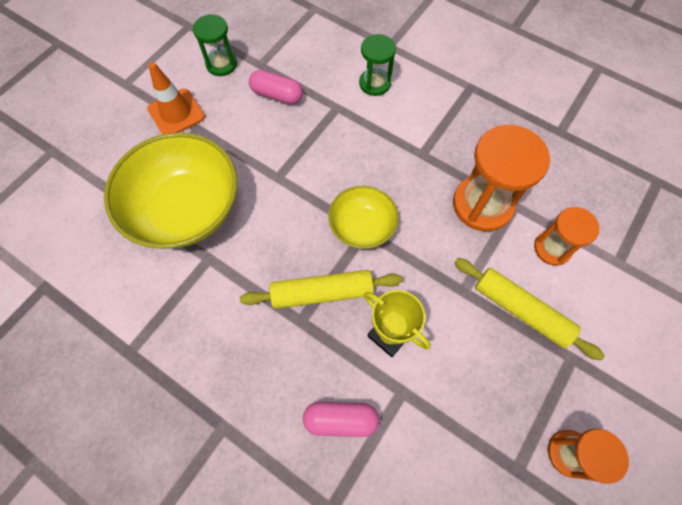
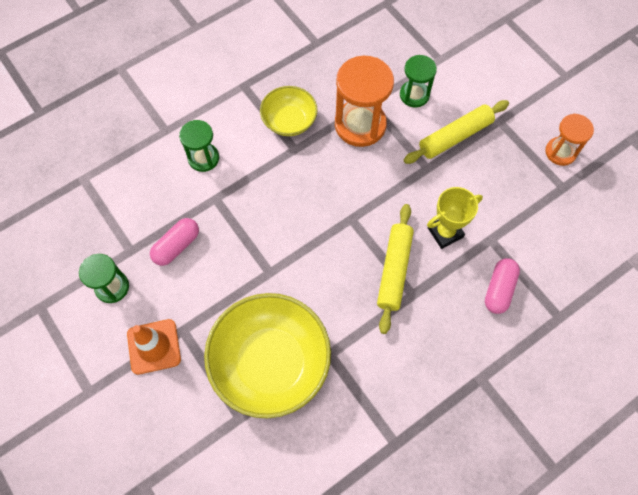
camera: 70 degrees left, 0 degrees up
yellow bowl [328,186,399,249] -> yellow bowl moved to [260,86,318,136]
orange hourglass [534,207,599,266] -> green hourglass [400,55,437,108]

